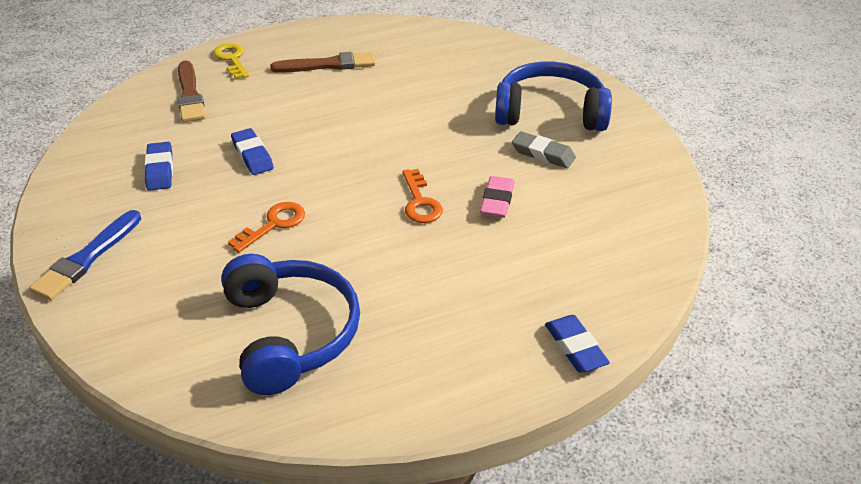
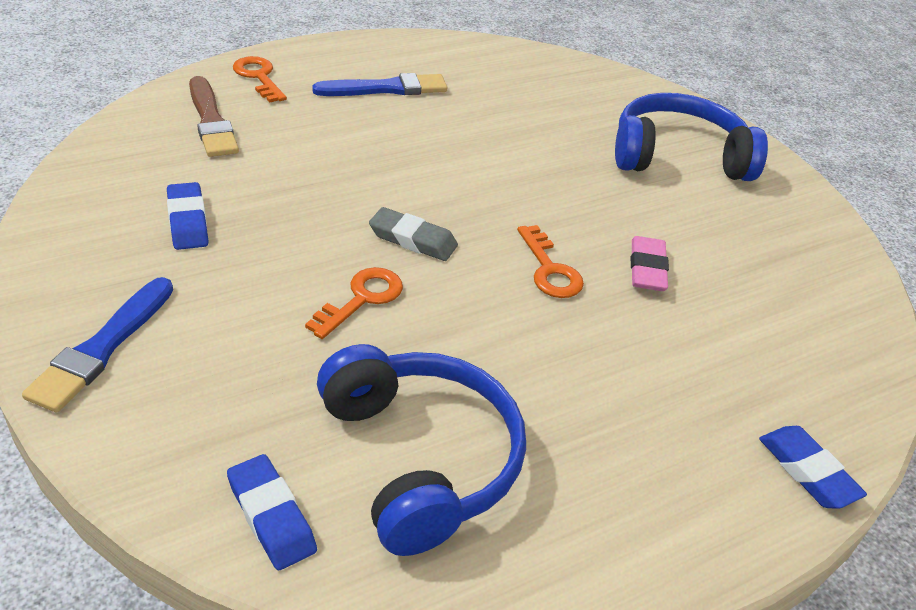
camera: 10 degrees left, 0 degrees up
yellow key [213,43,249,79] -> orange key [233,56,287,103]
blue eraser [231,128,274,175] -> blue eraser moved to [227,454,317,570]
brown brush [270,52,376,73] -> blue brush [312,73,448,96]
grey eraser [512,131,576,168] -> grey eraser moved to [369,207,458,261]

